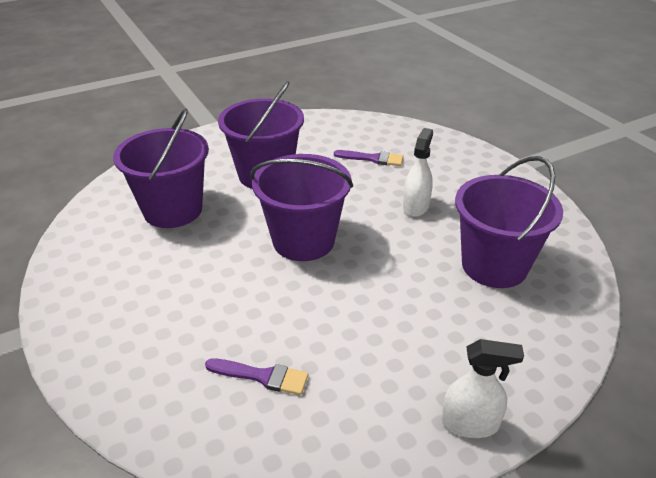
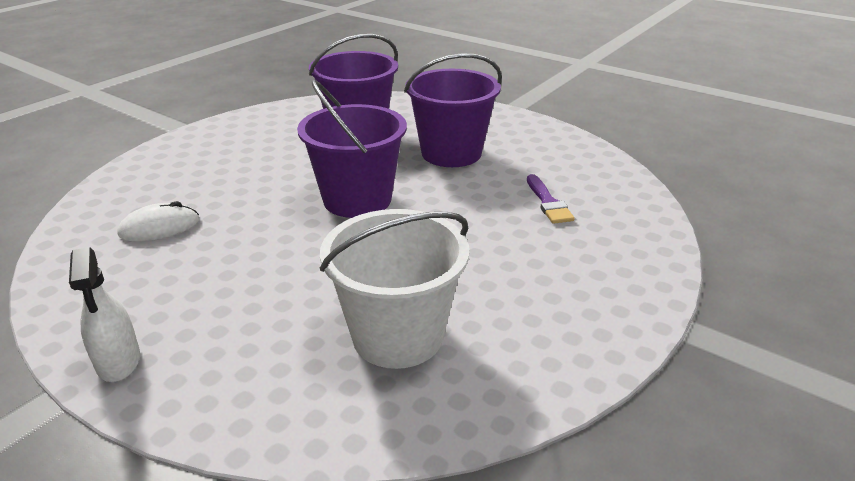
camera: 65 degrees right, 5 degrees down
purple brush [205,359,309,395] -> white mouse [117,201,199,241]
white spray bottle [403,128,433,217] -> none
purple bucket [455,156,563,288] -> white bucket [320,209,469,369]

